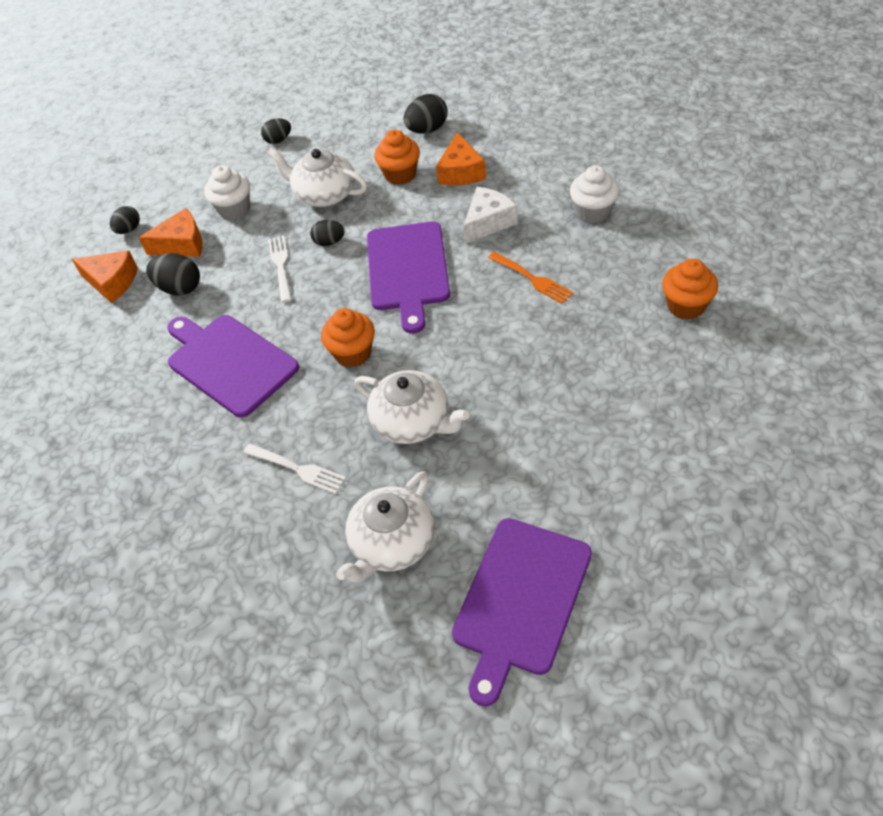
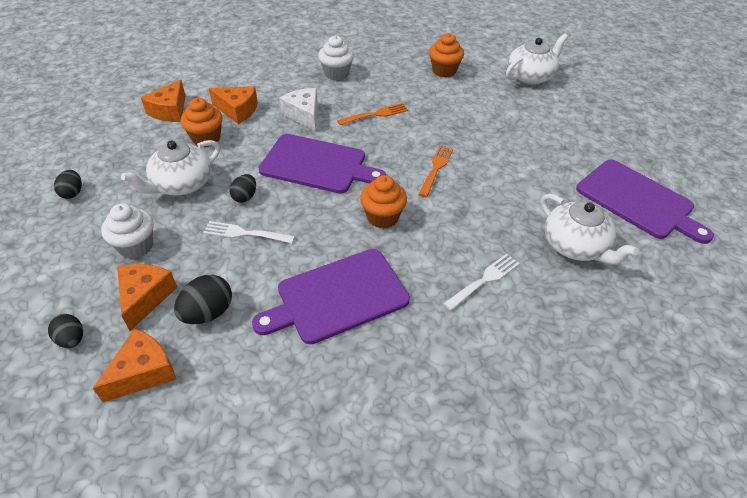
camera: 75 degrees left, 5 degrees down
white teapot [354,370,470,444] -> white teapot moved to [506,34,568,85]
black egg [404,94,448,133] -> orange cheese [141,80,185,122]
none -> orange fork [419,145,453,197]

